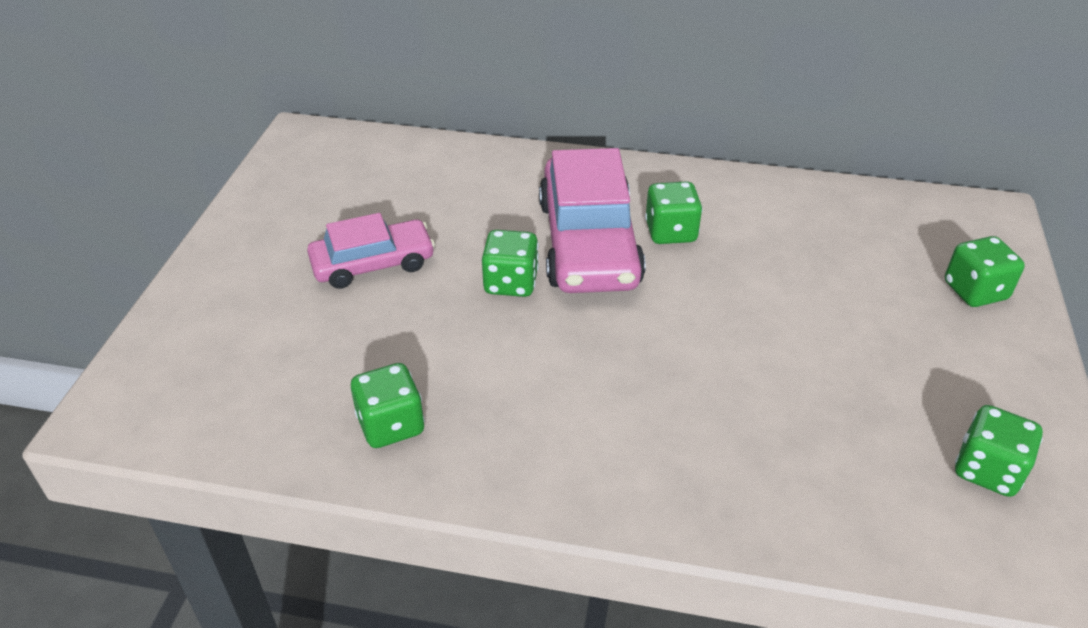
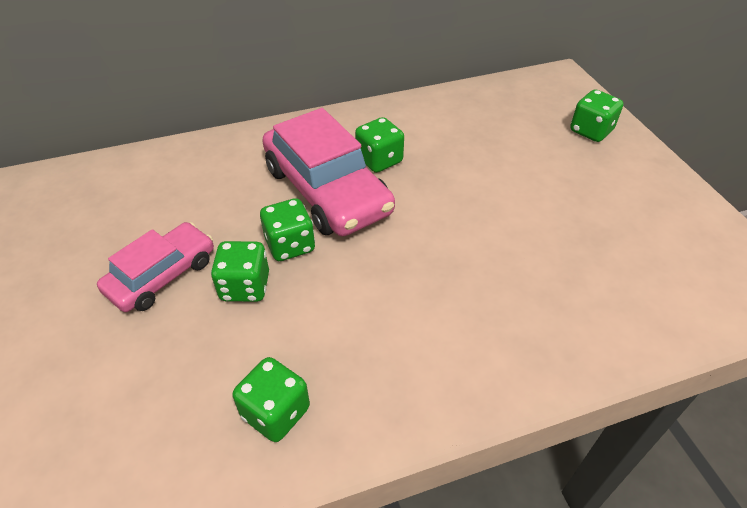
camera: 30 degrees left, 5 degrees up
green dice [955,405,1043,497] -> green dice moved to [211,241,269,302]

